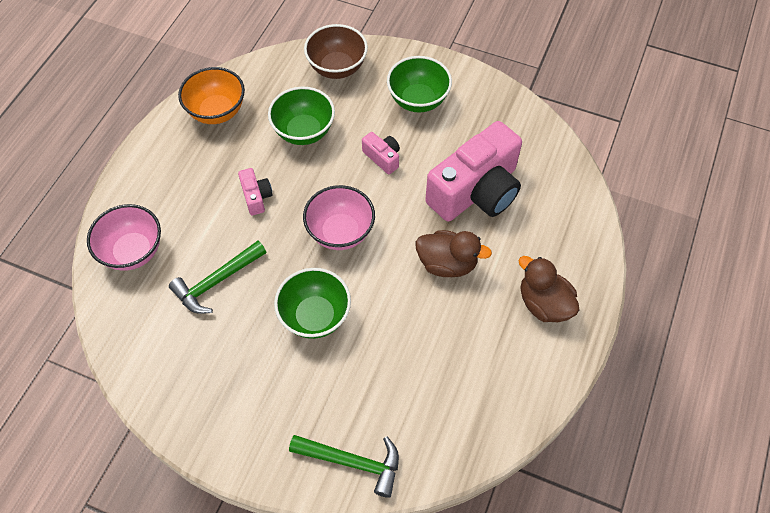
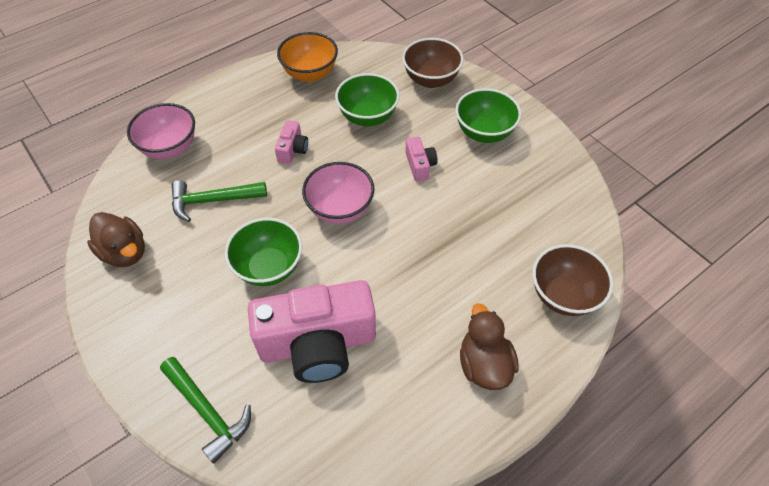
camera: 30 degrees right, 5 degrees down
brown duck [416,230,492,277] -> brown duck moved to [87,212,145,267]
pink camera [425,121,522,221] -> pink camera moved to [248,280,376,383]
none -> brown bowl [533,244,613,316]

